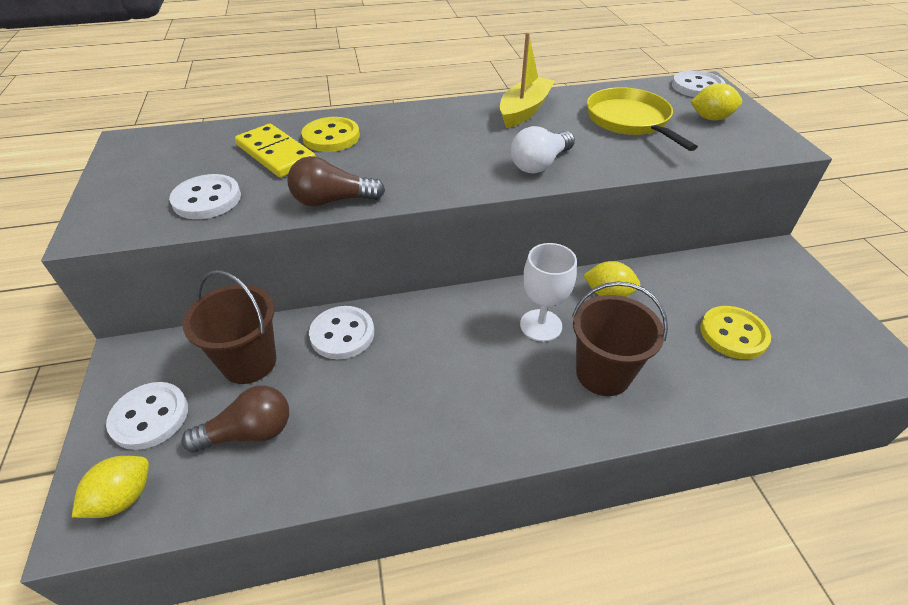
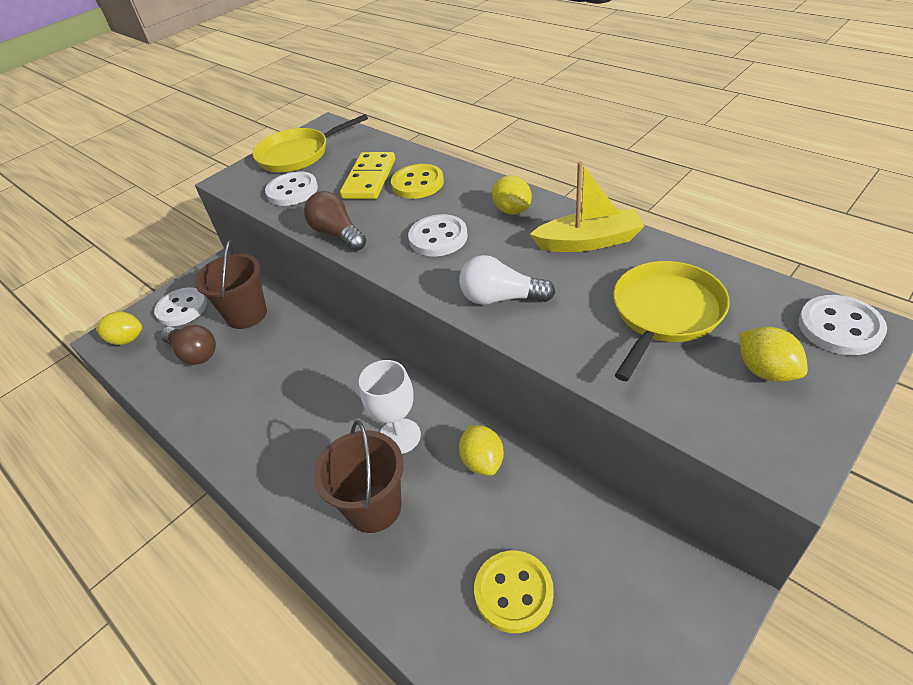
camera: 60 degrees right, 0 degrees up
white button [309,306,374,359] -> white button moved to [408,214,468,256]
none -> yellow pan [253,114,368,172]
none -> yellow lemon [492,175,532,214]

